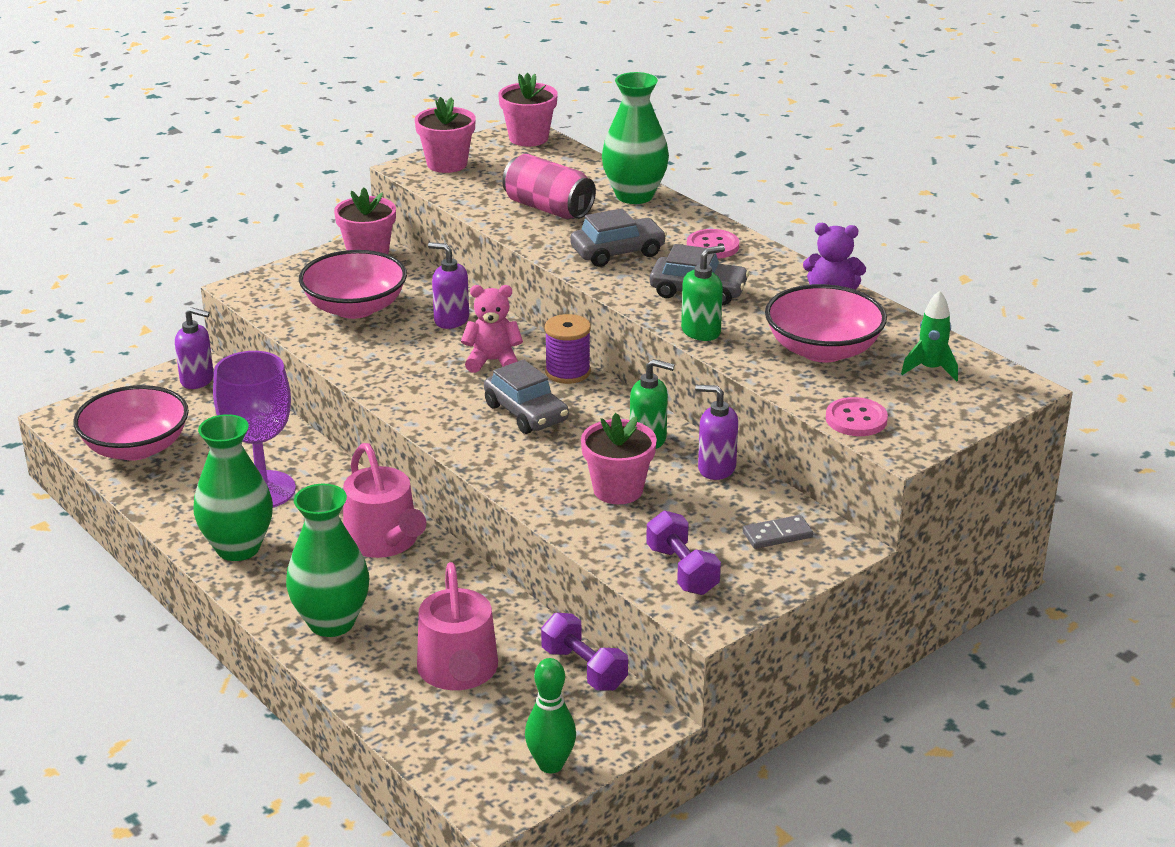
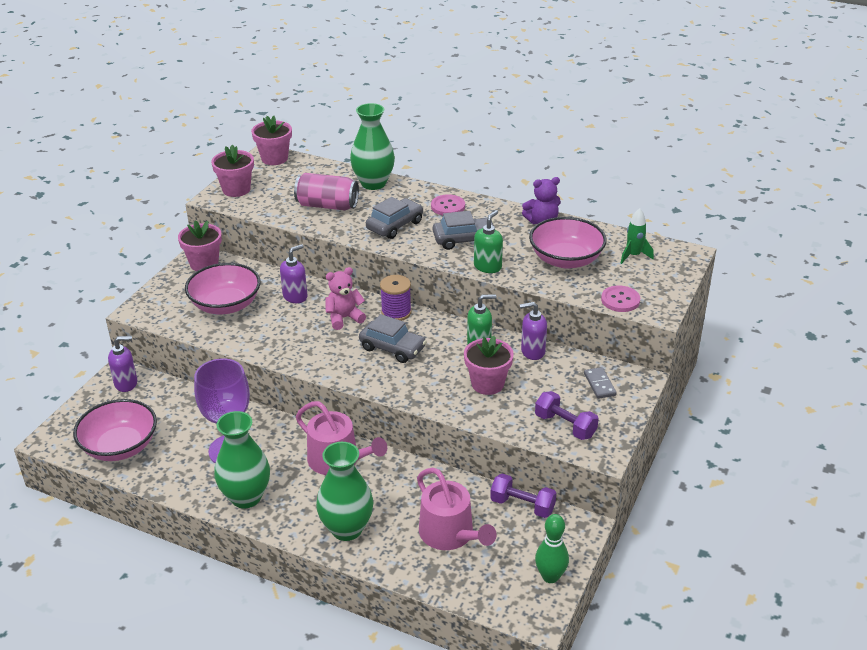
camera: 25 degrees left, 5 degrees up
purple soap dispenser [428,242,469,329] -> purple soap dispenser turned 135 degrees clockwise [280,244,307,303]
grey domino [743,515,813,549] -> grey domino turned 60 degrees counterclockwise [584,367,617,399]

